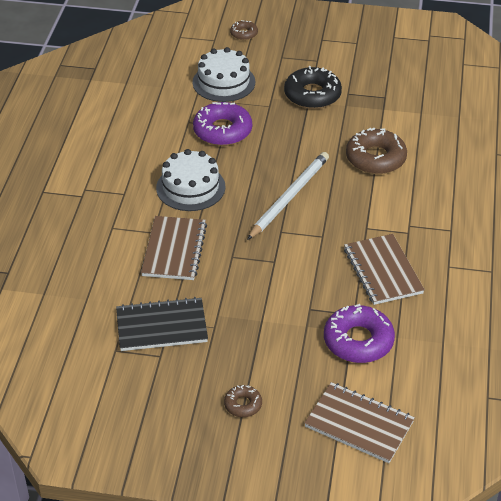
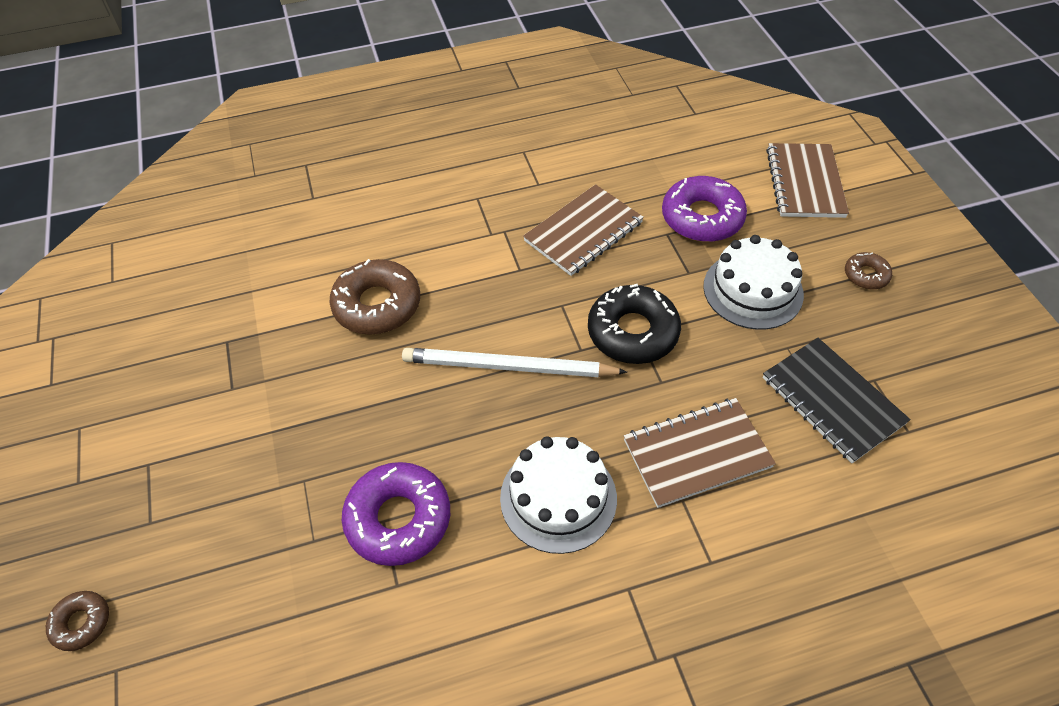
camera: 115 degrees left, 10 degrees up
white cake [193,47,255,102] -> white cake moved to [703,235,804,330]
black donut [284,66,342,109] -> black donut moved to [588,284,681,364]

